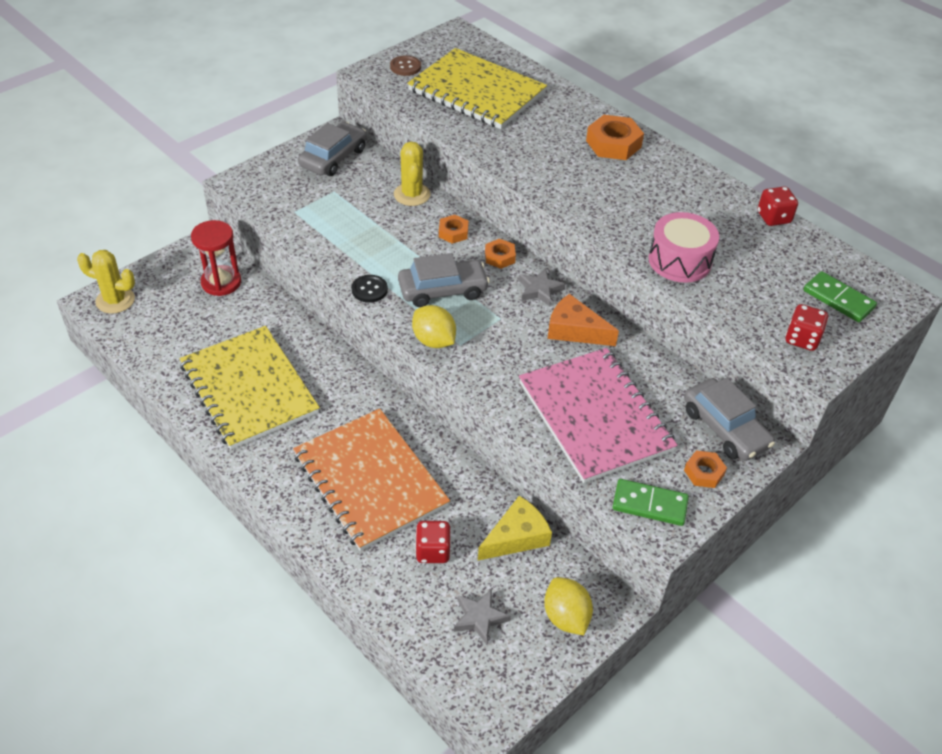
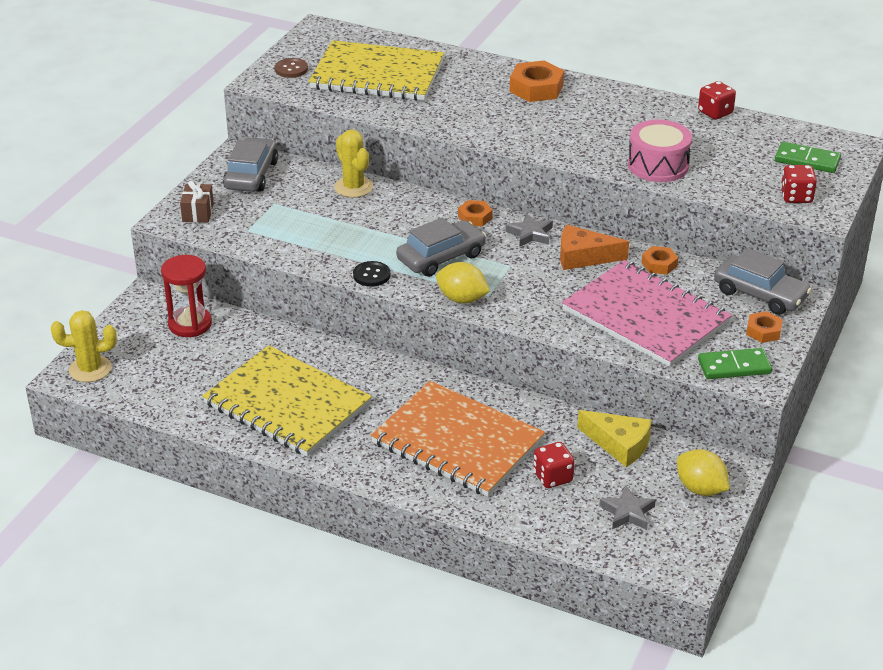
camera: 20 degrees left, 10 degrees down
orange nut [439,215,469,244] -> orange nut moved to [641,246,678,275]
yellow cheese [478,496,552,561] -> yellow cheese turned 90 degrees clockwise [577,410,652,467]
none -> brown gift [180,181,214,223]

